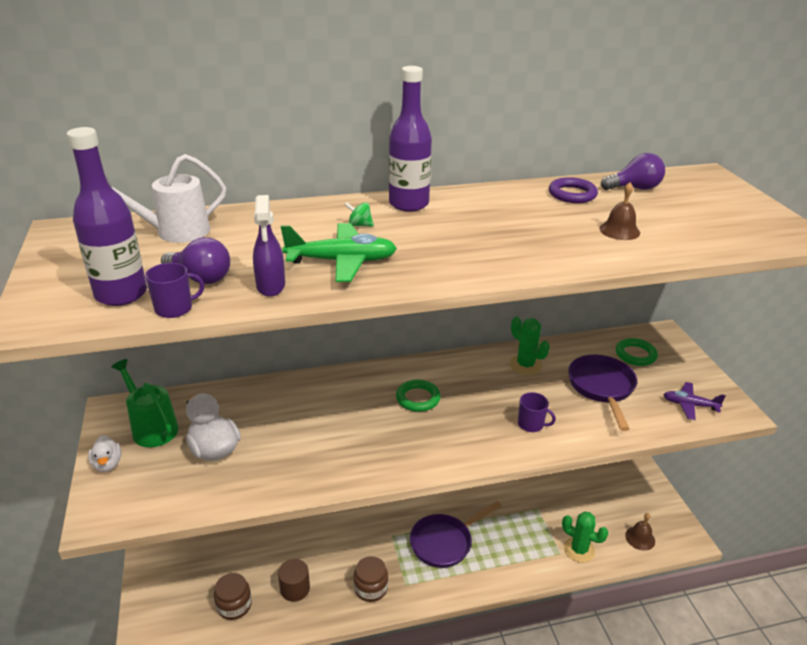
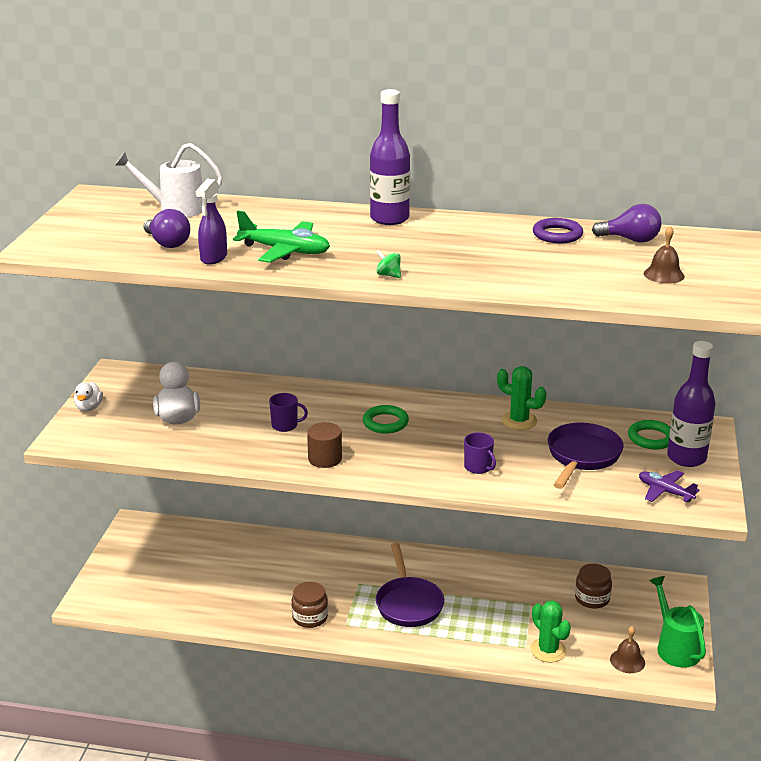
camera: 25 degrees right, 5 degrees down
purple bottle [67,127,147,306] -> purple bottle moved to [667,341,716,467]
green watering can [111,359,179,447] -> green watering can moved to [649,576,706,668]
purple mug [145,263,204,318] -> purple mug moved to [269,393,308,432]
brown jar [214,573,252,620] -> brown jar moved to [575,563,612,609]
brown cylinder [278,559,310,602] -> brown cylinder moved to [307,422,342,468]
green spinning top [345,202,374,227] -> green spinning top moved to [376,250,401,278]
purple pan [410,501,501,568] -> purple pan turned 90 degrees counterclockwise [376,543,444,627]
green cactus [510,317,550,375] -> green cactus turned 45 degrees counterclockwise [497,366,547,430]
brown bell [599,182,640,240] -> brown bell moved to [644,226,685,284]

